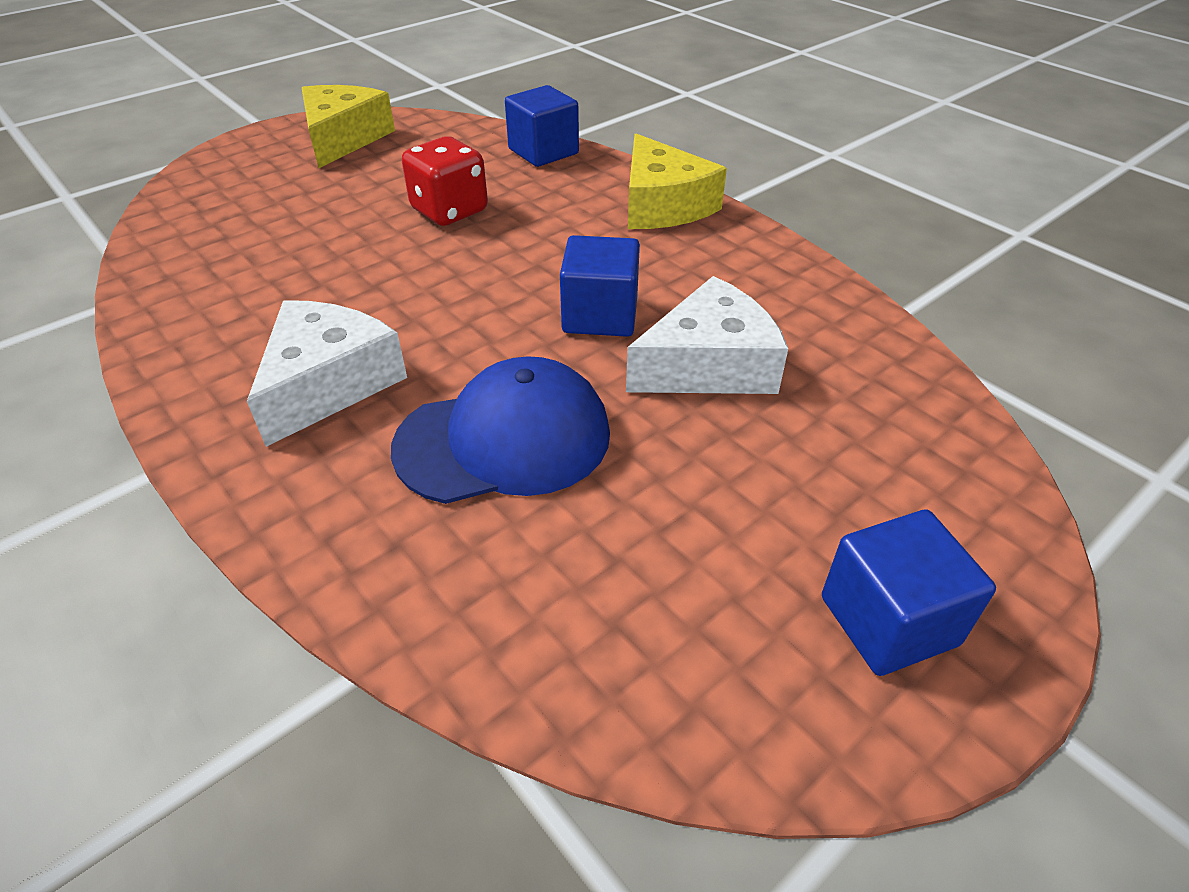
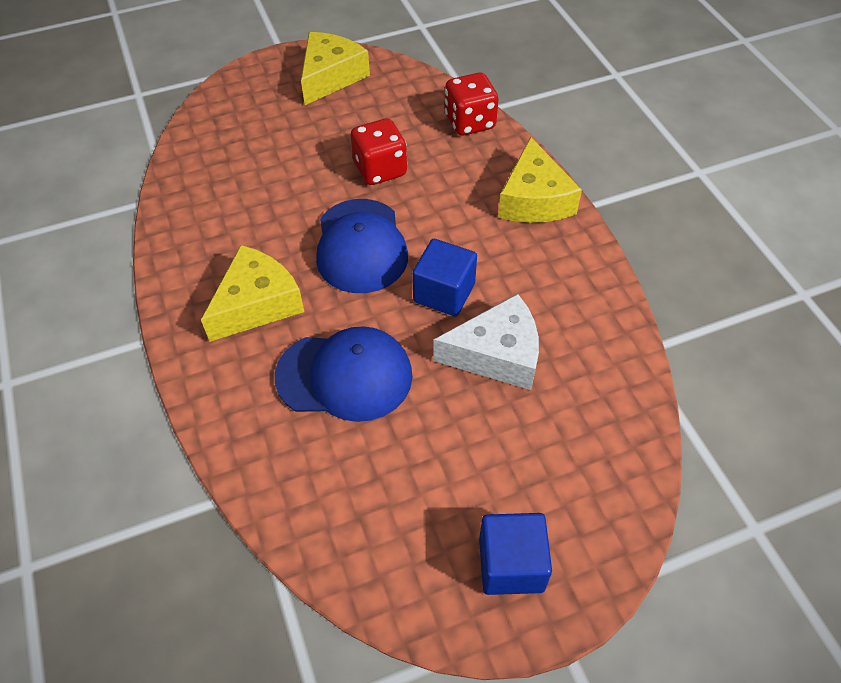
camera: 20 degrees right, 10 degrees up
white cheese [247,300,407,447] -> yellow cheese [201,245,304,342]
blue cube [505,85,579,167] -> red dice [445,73,498,135]
none -> blue cap [316,199,408,293]

